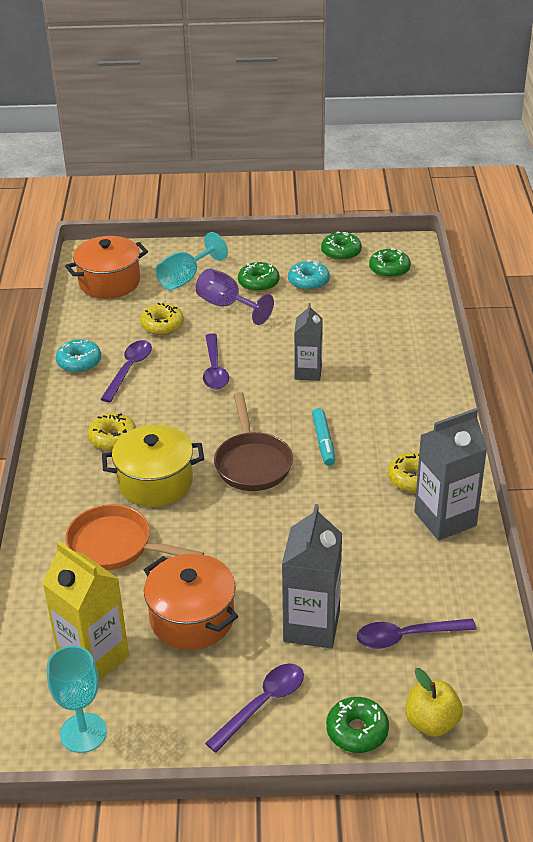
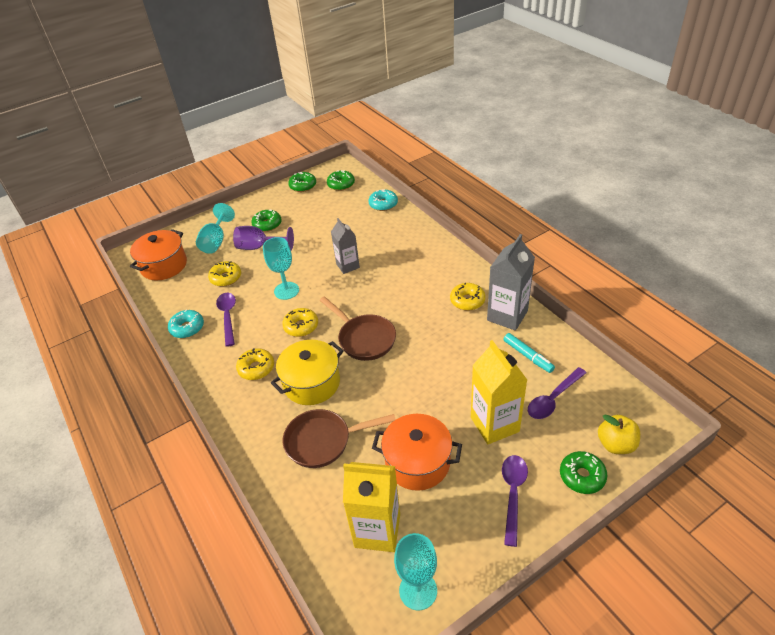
camera: 30 degrees left, 5 degrees up
orange pan [65,504,204,570] -> brown pan [283,409,396,468]
purple spoon [203,333,229,389] -> turquoise goblet [263,237,299,300]
grey carton [282,504,342,649] -> yellow carton [471,340,527,444]
turquoise donut [288,260,330,291] -> turquoise donut moved to [368,190,398,211]
turquoise marker [312,408,335,466] -> turquoise marker moved to [503,333,555,373]
none -> yellow donut [282,308,318,337]

